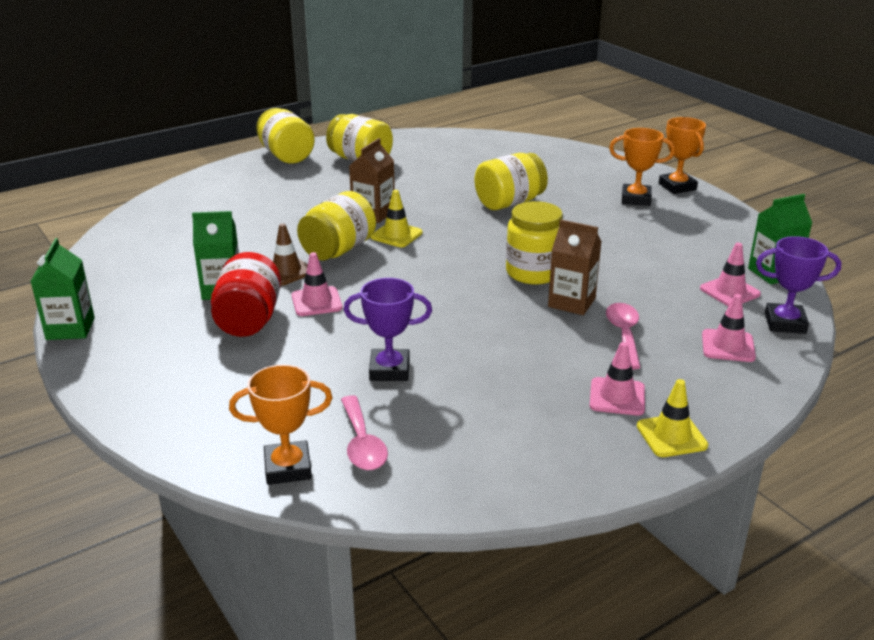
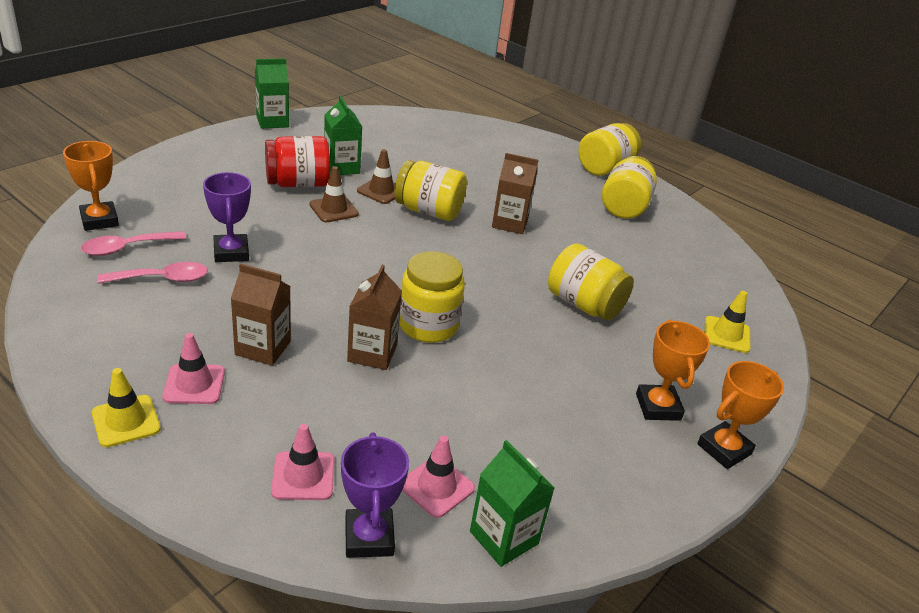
camera: 70 degrees right, 5 degrees up
pink traffic cone [292,252,343,316] -> brown traffic cone [310,166,359,222]
yellow traffic cone [371,190,423,247] -> yellow traffic cone moved to [704,291,750,353]
pink spoon [606,303,641,369] -> pink spoon moved to [97,262,208,284]
none -> brown carton [231,264,291,366]

